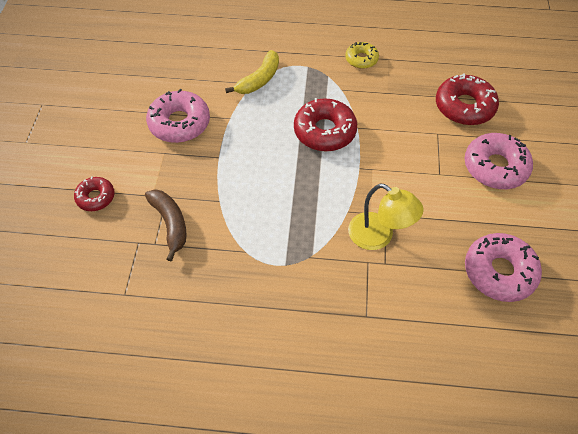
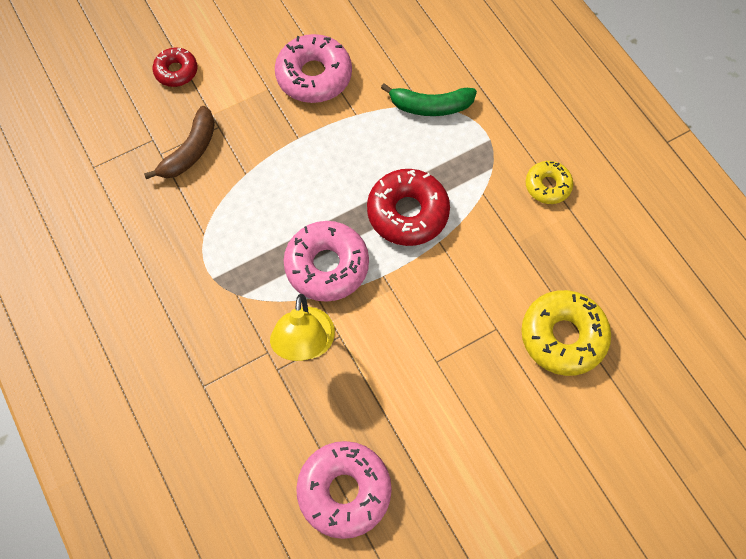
camera: 55 degrees right, 10 degrees up
yellow banana [225,50,279,94] -> green banana [381,83,477,116]
red donut [436,73,499,125] -> yellow donut [521,290,611,376]
pink donut [465,133,533,189] -> pink donut moved to [284,221,369,302]

